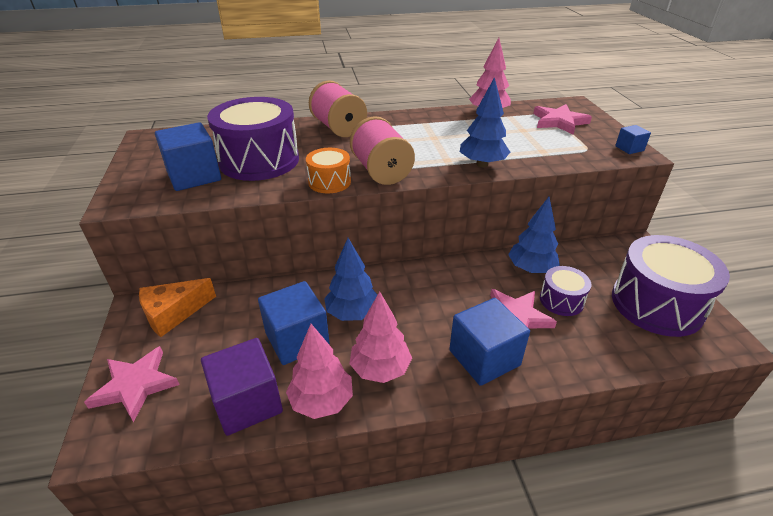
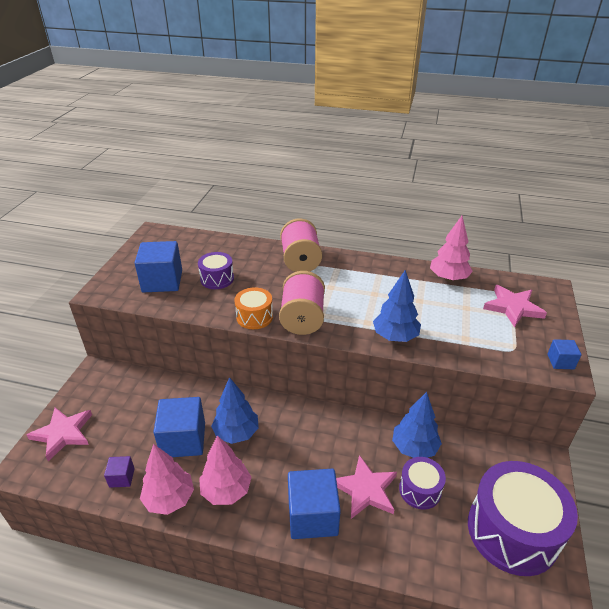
camera: 25 degrees right, 0 degrees up
orange cheese [139,278,216,337] -> none
purple cube [201,338,283,436] -> purple cube [104,456,135,488], size x0.49
purple drum [207,97,299,181] -> purple drum [198,252,234,289], size x0.51

